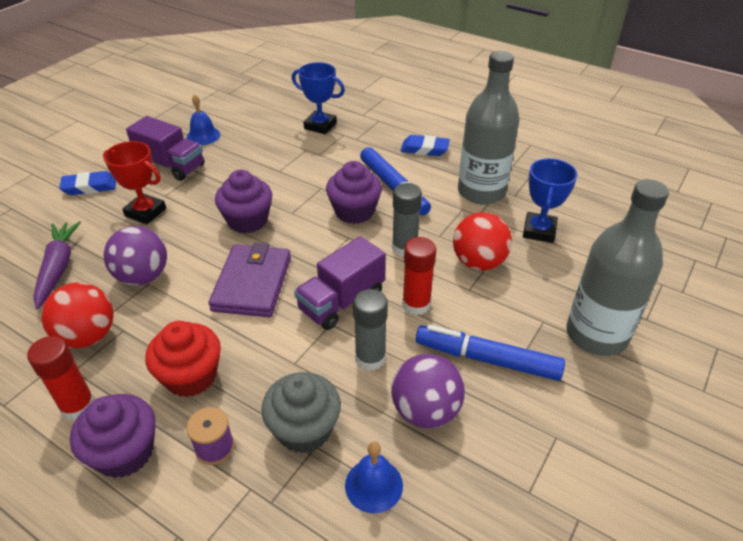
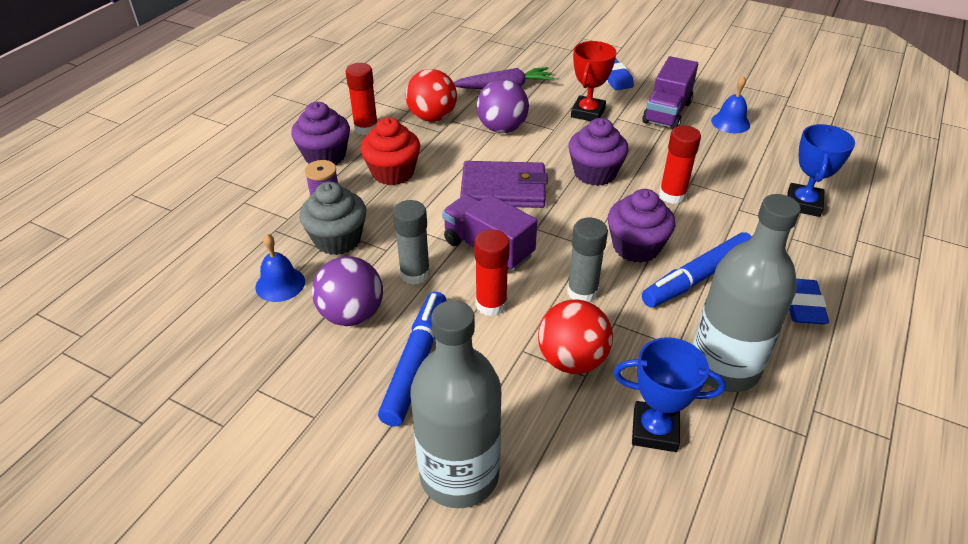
camera: 85 degrees right, 0 degrees up
none -> red glue stick [659,125,701,204]

